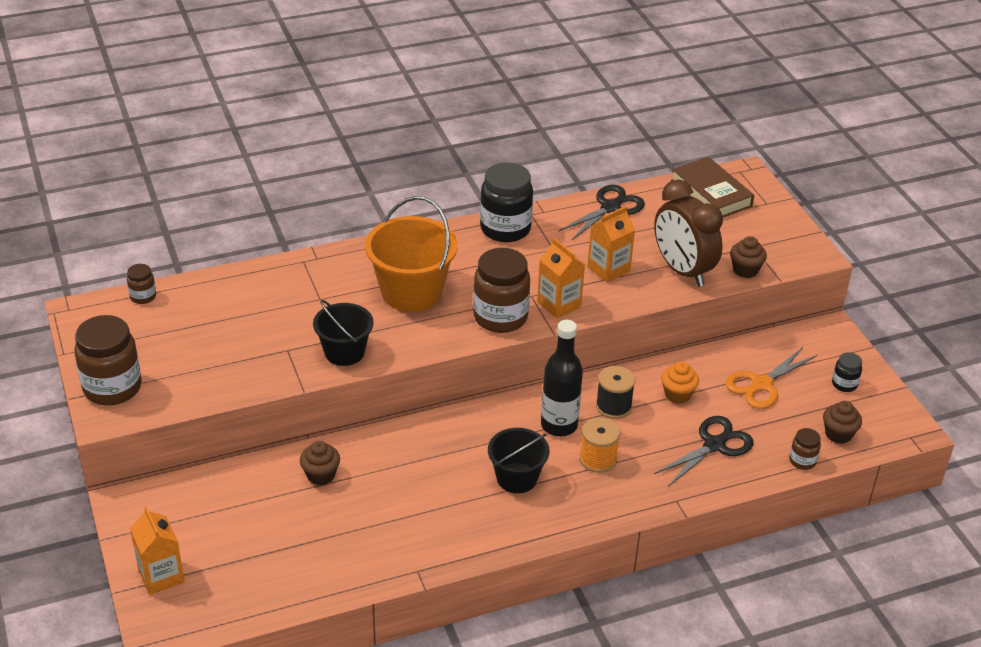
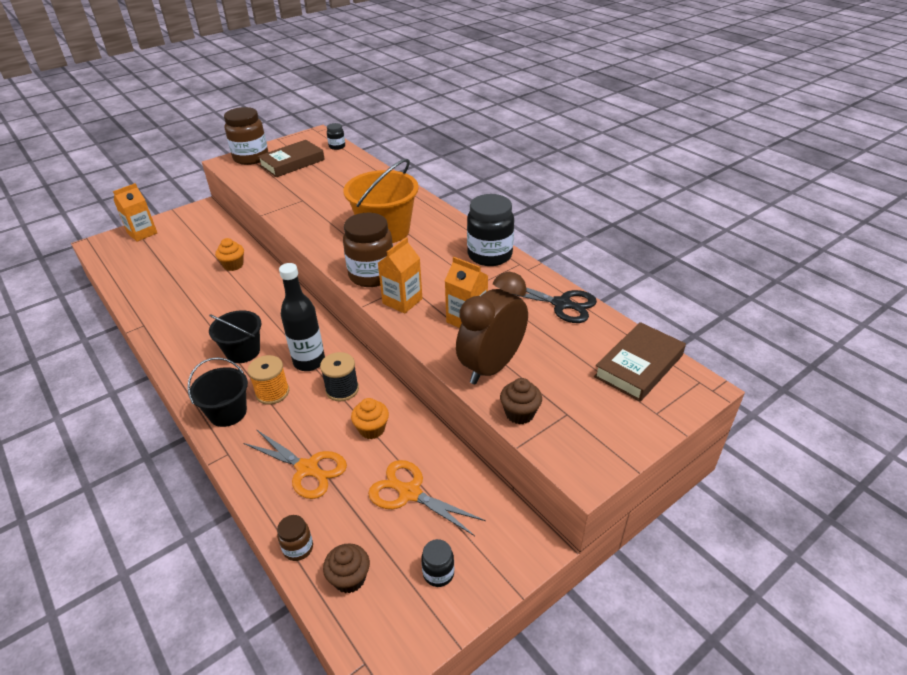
camera: 75 degrees right, 0 degrees up
brown jar [127,264,156,304] -> black jar [327,123,345,150]
brown cupcake [300,441,340,485] -> orange cupcake [215,238,244,271]
black bucket [313,300,373,366] -> black bucket moved to [187,357,248,427]
black scissors [654,416,753,486] -> orange scissors [243,429,347,499]
none -> brown book [258,140,325,177]

